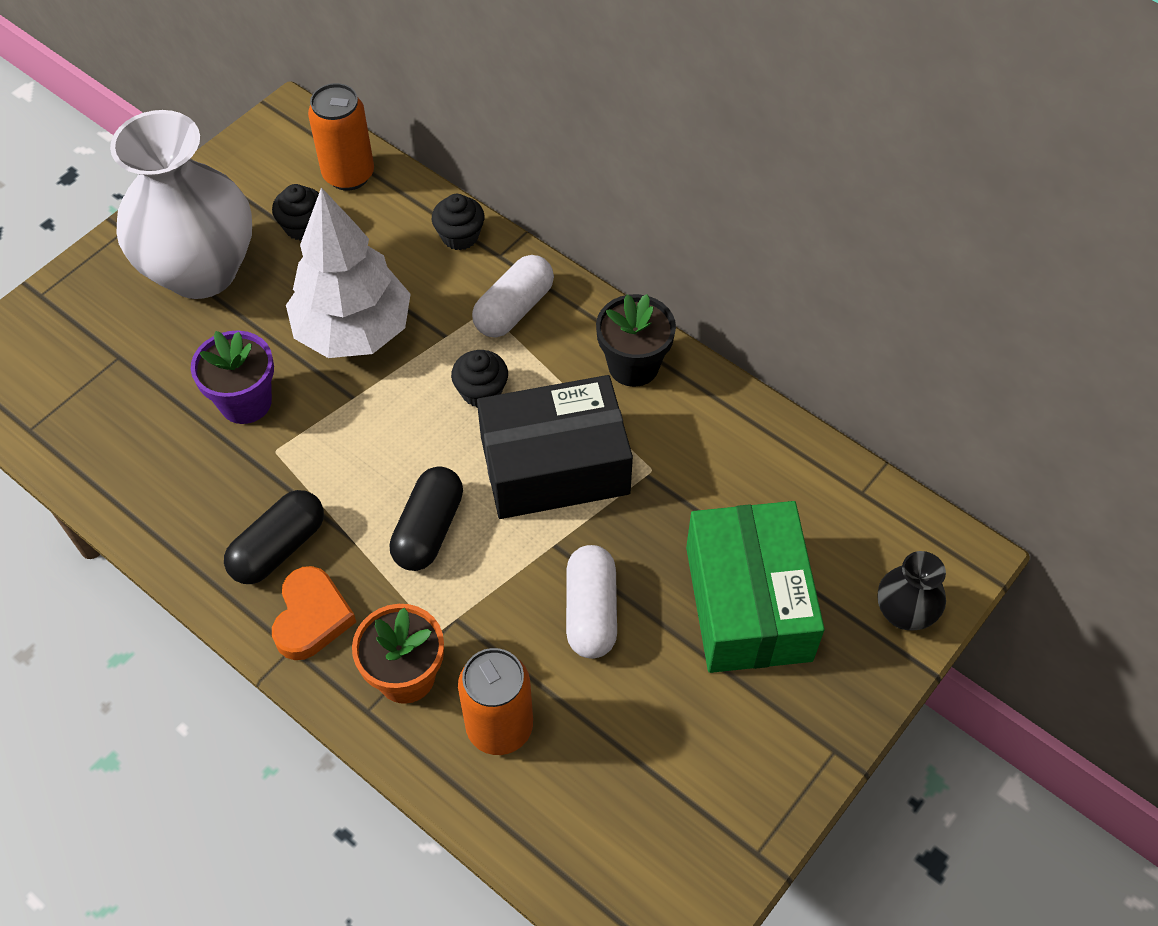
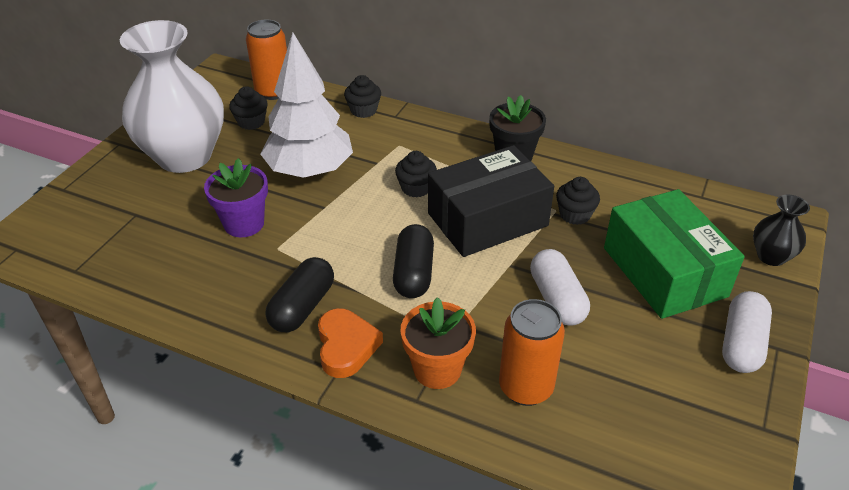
camera: 15 degrees left, 15 degrees down
white capsule [472,255,554,337] -> white capsule moved to [722,291,772,373]
none -> black cupcake [556,177,600,225]

